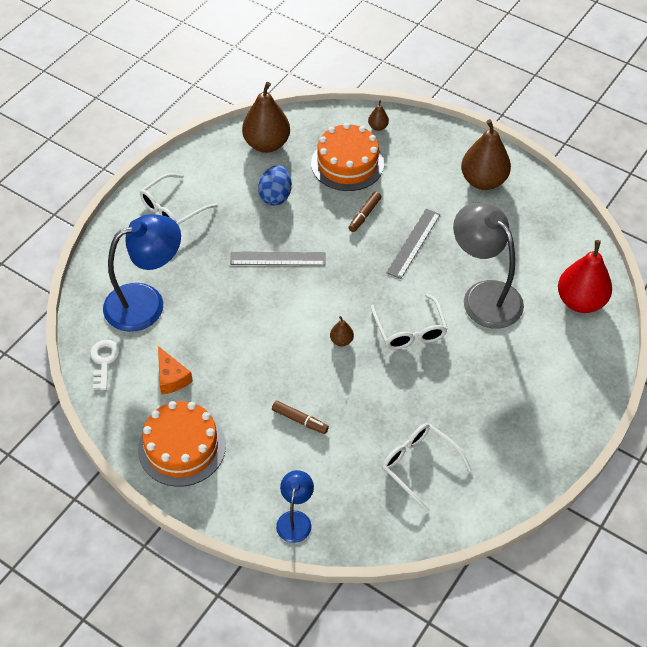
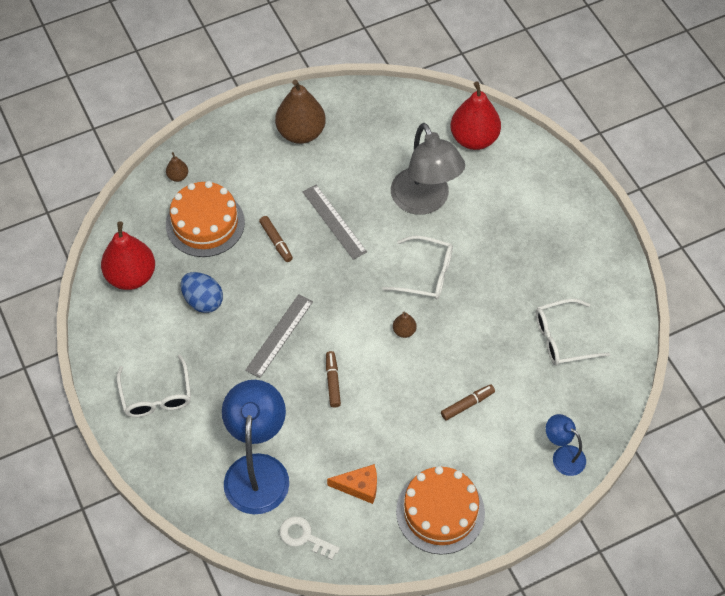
camera: 60 degrees left, 5 degrees up
brown pear [242,82,290,153] -> red pear [101,221,155,290]
grey lamp [453,203,524,329] -> grey lamp turned 105 degrees counterclockwise [391,123,465,215]
none -> brown marker [326,351,341,408]

